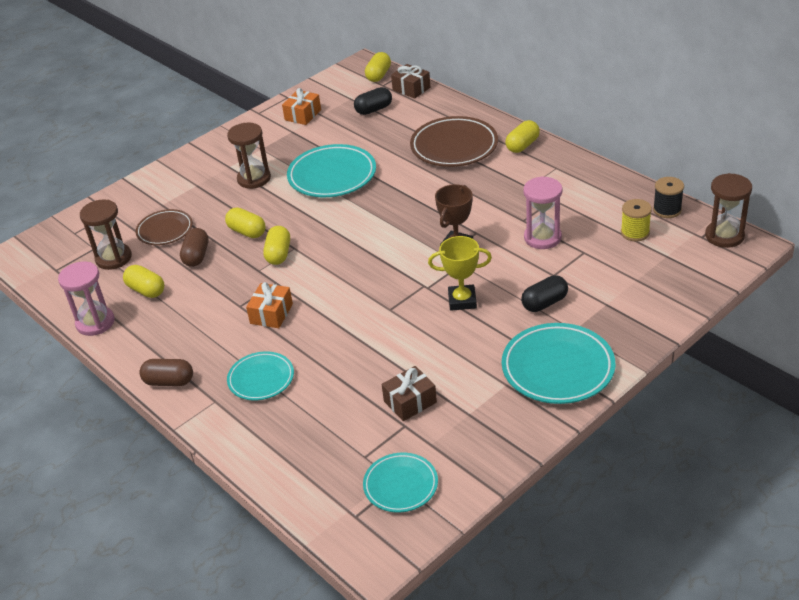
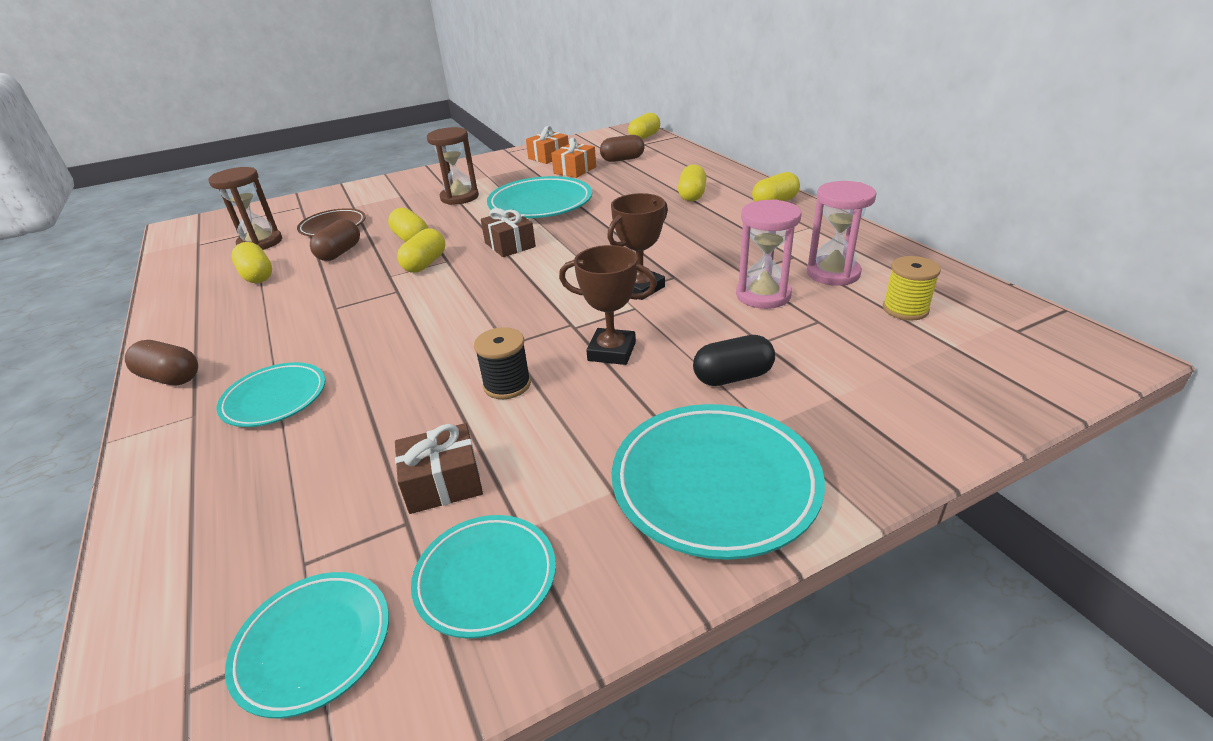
camera: 15 degrees right, 5 degrees down
pink hourglass [58,262,115,336] -> pink hourglass moved to [807,181,877,286]
orange gift [246,282,293,328] -> orange gift moved to [551,138,596,178]
black capsule [354,87,392,115] -> brown capsule [600,135,645,162]
brown gift [391,64,430,99] -> brown gift moved to [481,208,536,257]
brown plate [410,116,498,167] -> yellow capsule [678,164,707,201]
yellow trophy [428,236,492,311] -> brown trophy [559,245,657,365]
black spool [653,177,684,218] -> black spool moved to [474,327,531,399]
brown hourglass [705,173,752,248] -> none
none -> turquoise plate [411,515,556,638]

